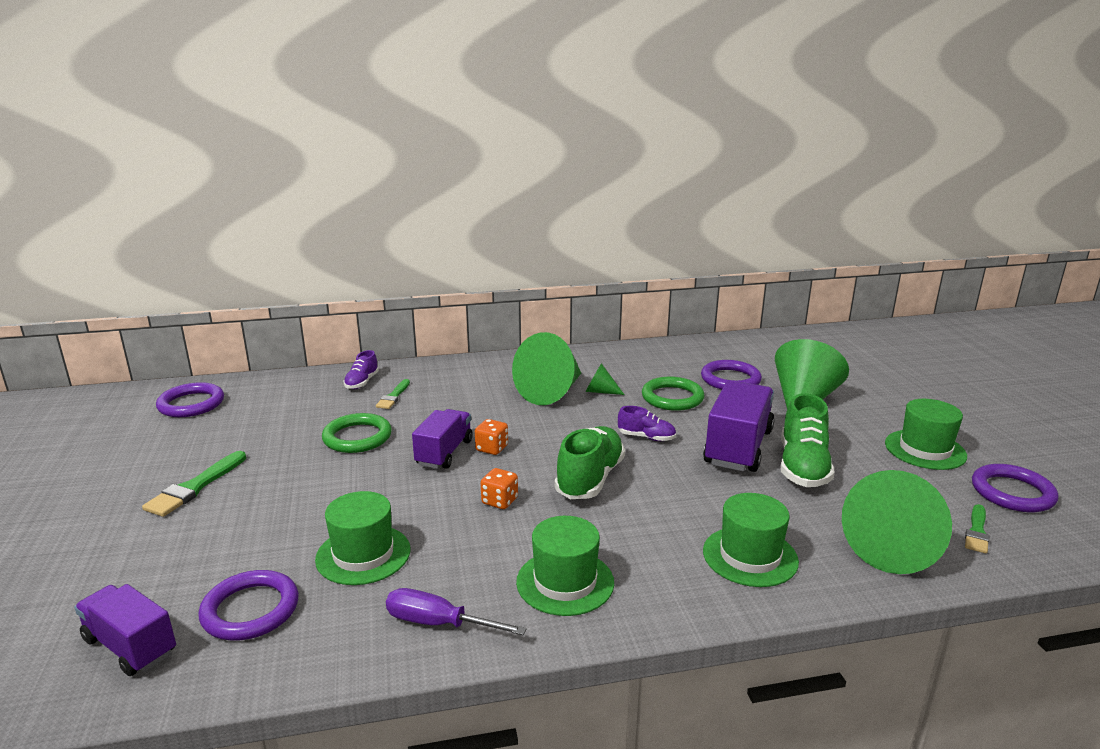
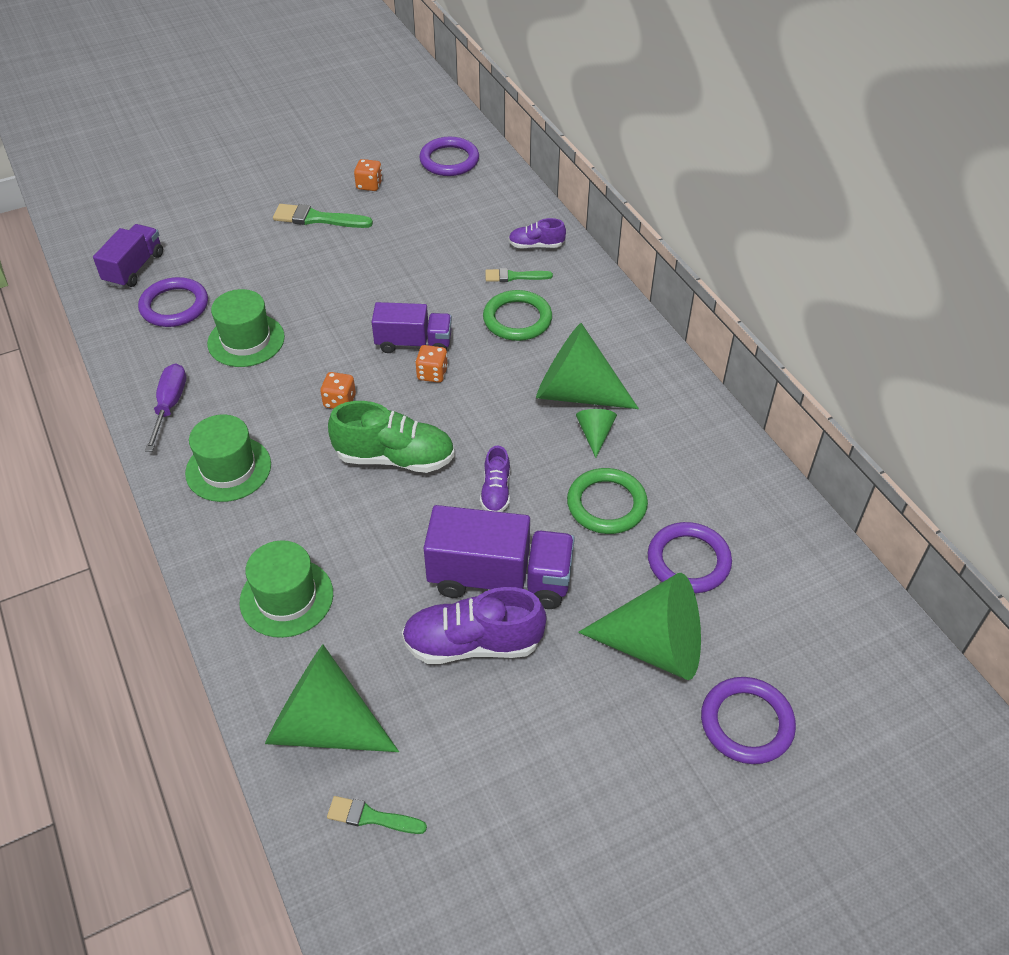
camera: 75 degrees right, 25 degrees up
green ring [322,413,392,453] -> green ring moved to [483,290,552,341]
green shoe [780,393,835,487] -> purple shoe [402,587,547,664]
green hat [885,399,967,470] -> none
purple ring [972,464,1059,512] -> purple ring moved to [701,677,796,764]
none -> orange dice [354,159,382,191]

